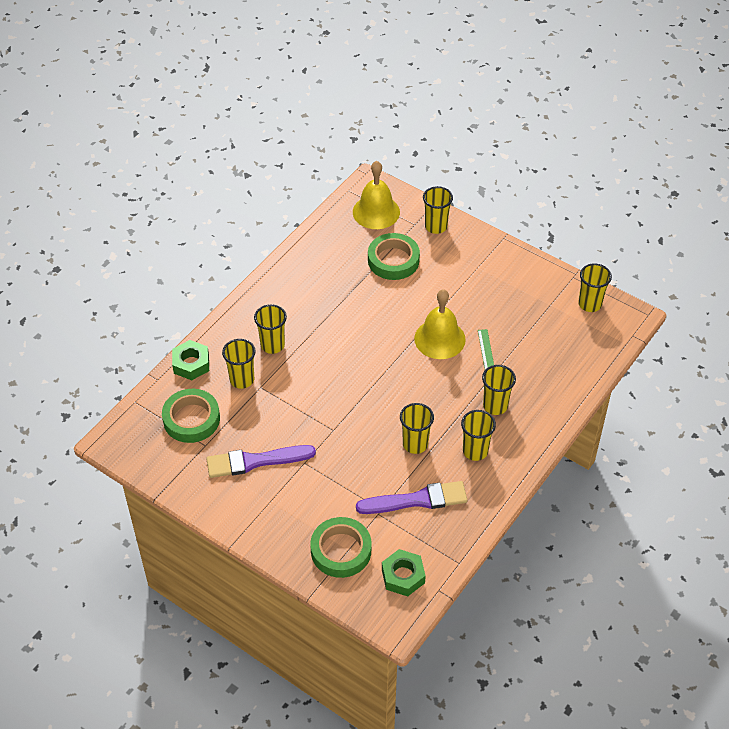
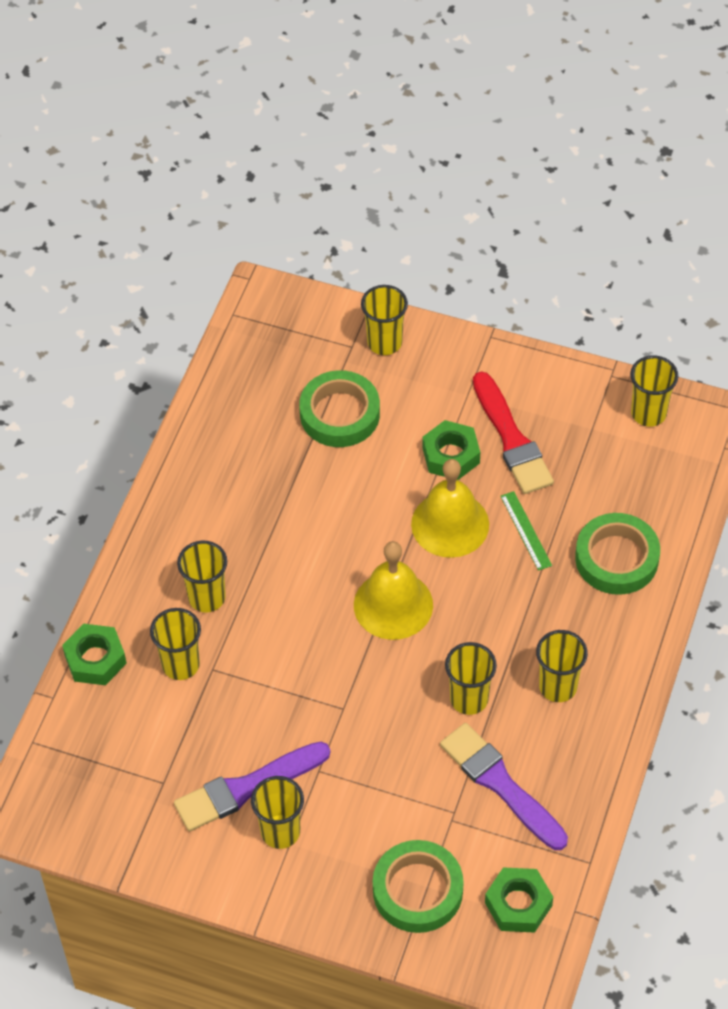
camera: 15 degrees left, 5 degrees up
green tape [162,389,220,443] -> green tape moved to [575,513,660,595]
yellow bell [353,161,400,229] -> yellow bell moved to [354,541,433,640]
purple brush [356,481,467,514] -> purple brush turned 105 degrees counterclockwise [440,723,568,850]
yellow cup [482,365,516,415] -> yellow cup moved to [251,776,304,849]
none -> green nut [422,420,480,480]
none -> red brush [473,371,554,494]

